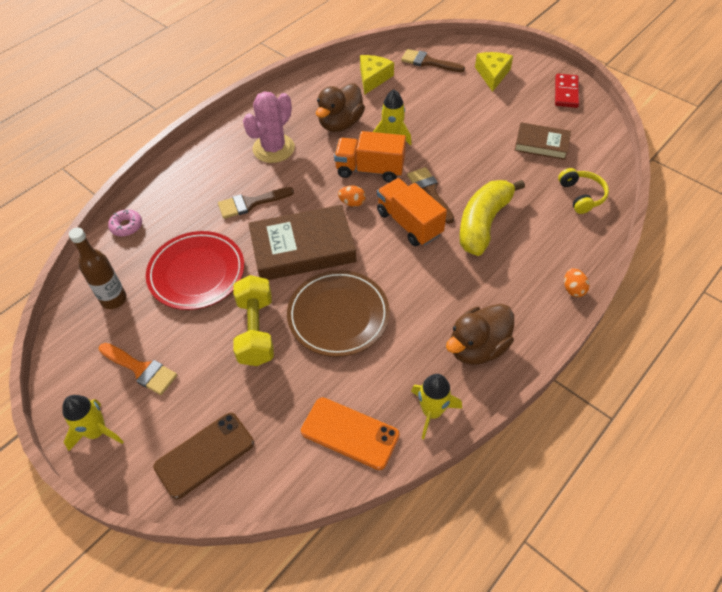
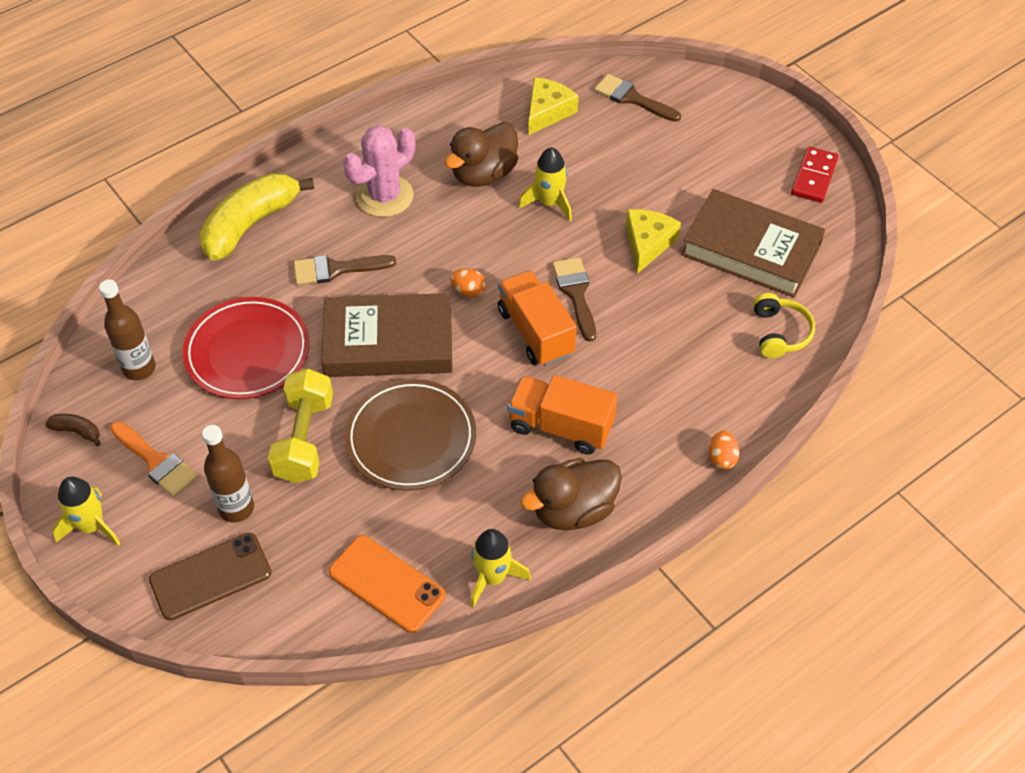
camera: 10 degrees right, 0 degrees up
pink donut [108,209,142,237] -> none
orange truck [334,131,406,182] -> orange truck moved to [508,375,617,455]
yellow banana [459,180,525,256] -> yellow banana moved to [200,173,315,261]
yellow cheese [475,52,513,92] -> yellow cheese moved to [626,209,681,274]
brown book [514,122,571,160] -> brown book [681,189,825,298], size x1.70
none -> brown banana [45,414,101,446]
none -> brown bottle [202,425,254,523]

